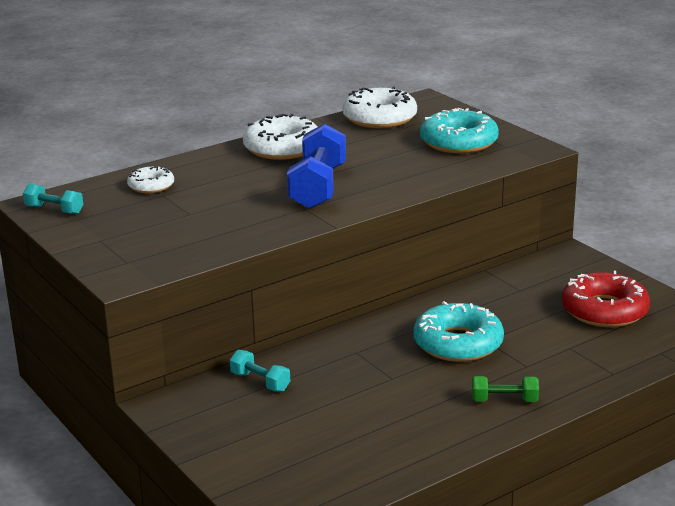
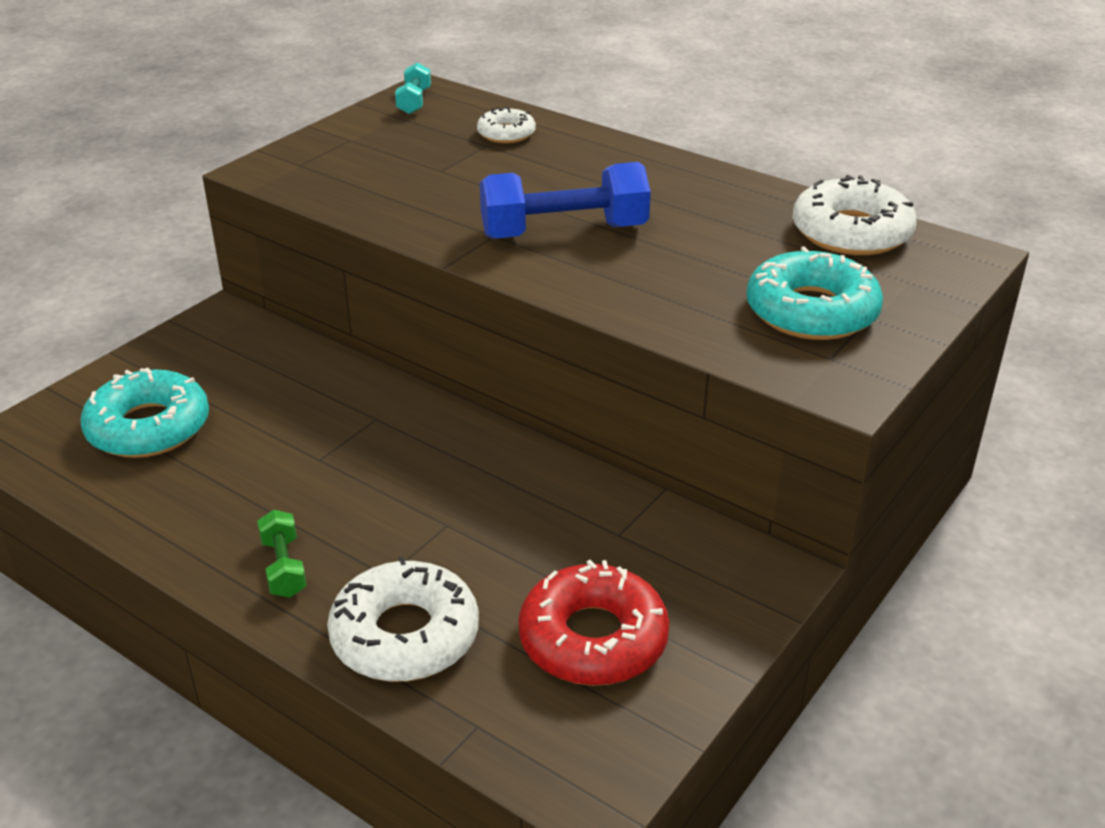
camera: 70 degrees right, 10 degrees up
turquoise dumbbell [230,350,290,392] -> none
white donut [243,114,318,160] -> white donut moved to [327,556,479,682]
turquoise donut [413,301,504,362] -> turquoise donut moved to [80,368,209,458]

